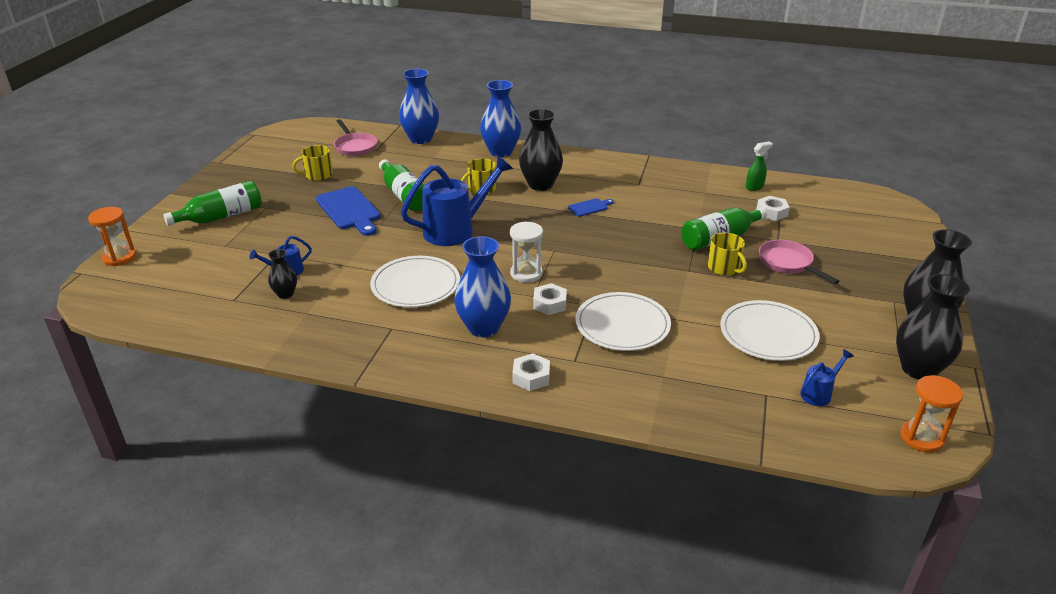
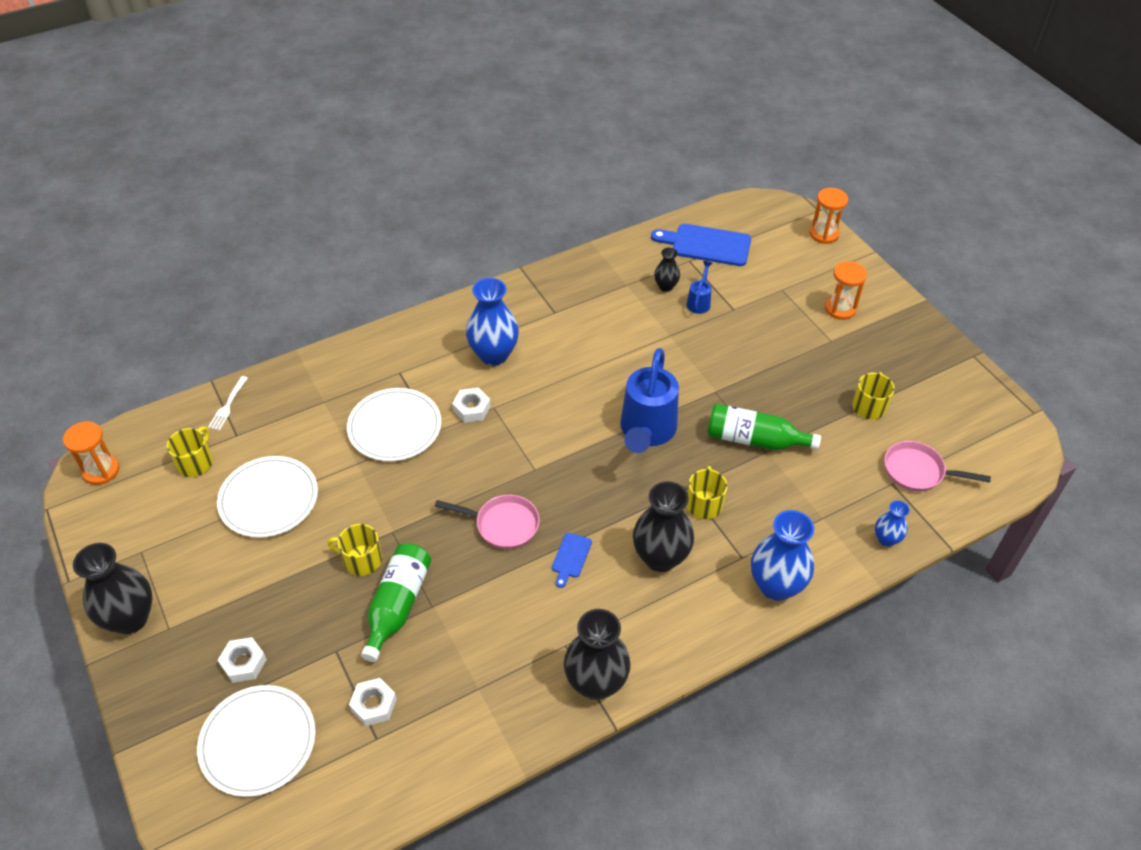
camera: 135 degrees right, 15 degrees up
green bottle [163,181,262,226] -> orange hourglass [825,261,867,320]
blue cutting board [316,186,381,236] -> blue cutting board moved to [651,224,751,266]
white plate [370,256,460,307] -> white plate moved to [197,685,316,797]
blue vase [399,69,439,144] -> blue vase [875,500,910,547], size x0.53
white hourglass [510,221,543,283] -> none
white nut [512,353,550,391] -> white nut moved to [218,637,267,683]
green spray bottle [746,142,773,191] -> none
pink pan [759,240,839,284] -> pink pan moved to [435,495,540,549]
blue watering can [800,349,854,406] -> yellow mug [167,426,213,477]
black vase [896,274,970,380] -> black vase moved to [564,609,631,700]
none -> white fork [208,376,248,431]

